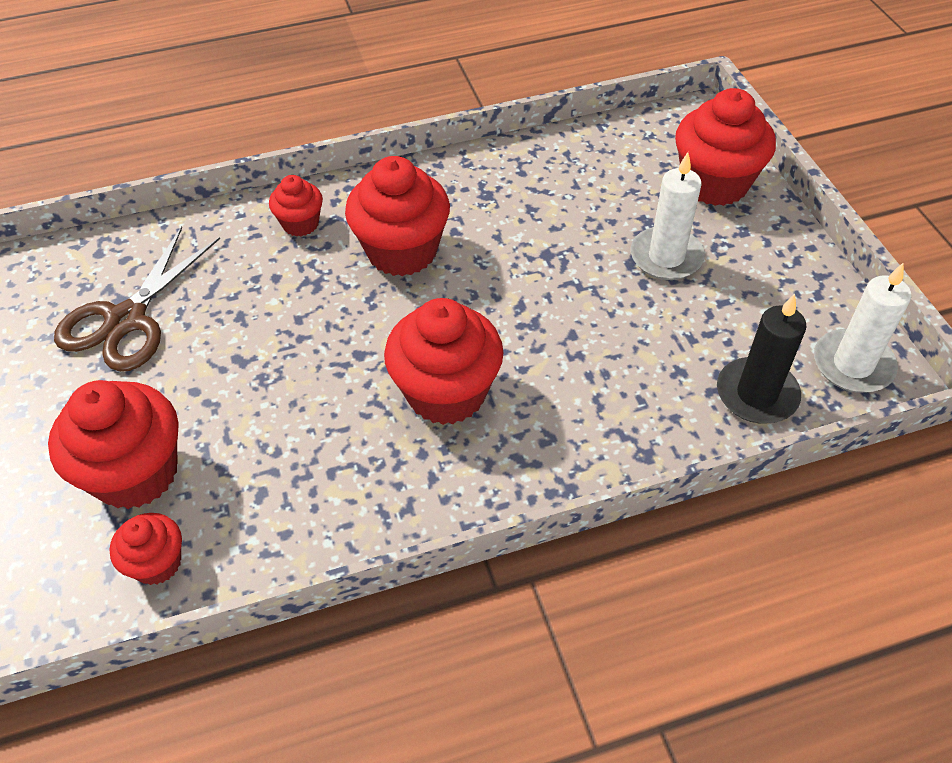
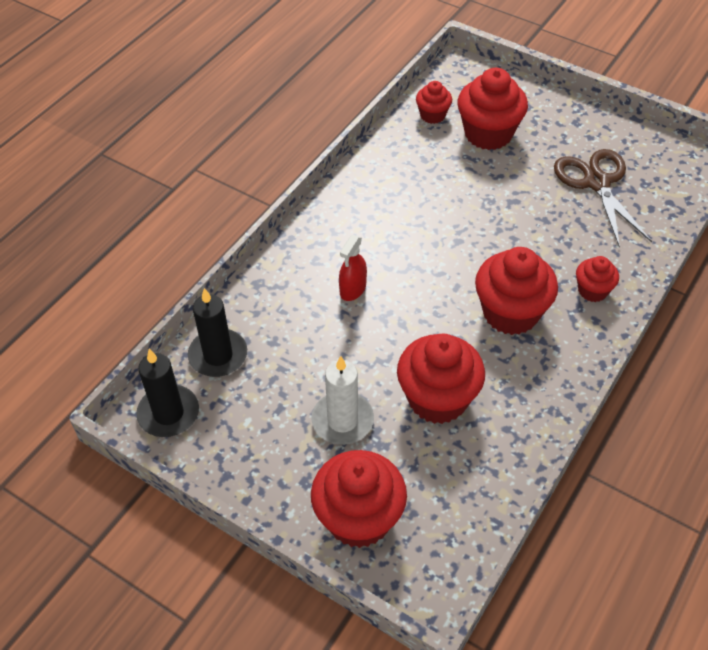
camera: 140 degrees right, 0 degrees up
red cupcake [384,298,504,425] -> red cupcake moved to [397,333,485,424]
white candle [814,262,911,393] -> black candle [136,349,199,437]
none -> red spray bottle [339,235,367,301]

